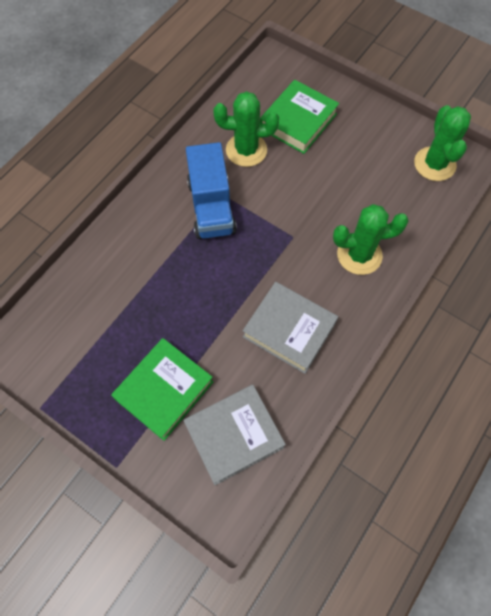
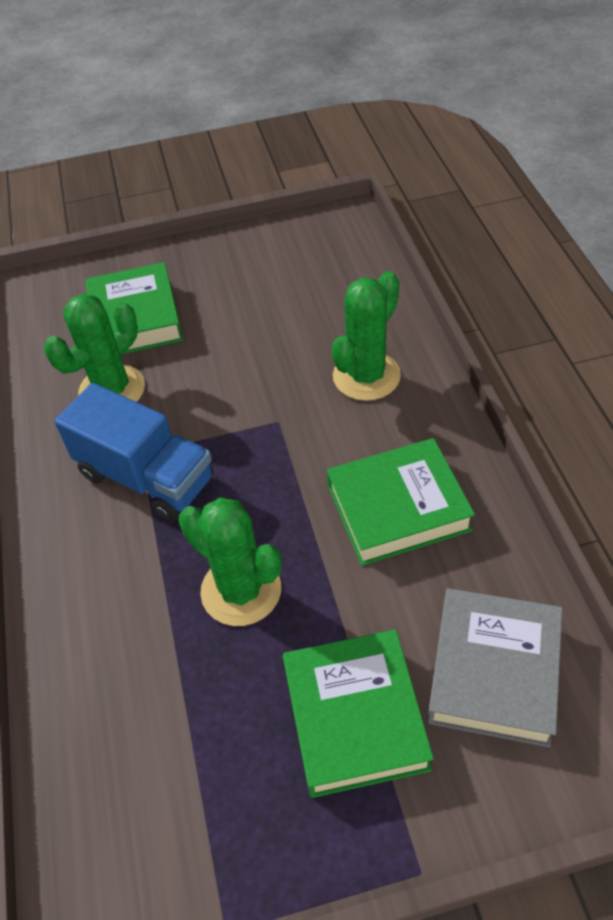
camera: 45 degrees left, 15 degrees down
grey book [243,282,338,374] -> green book [327,438,475,566]
green cactus [414,105,471,181] -> green cactus moved to [179,497,281,626]

